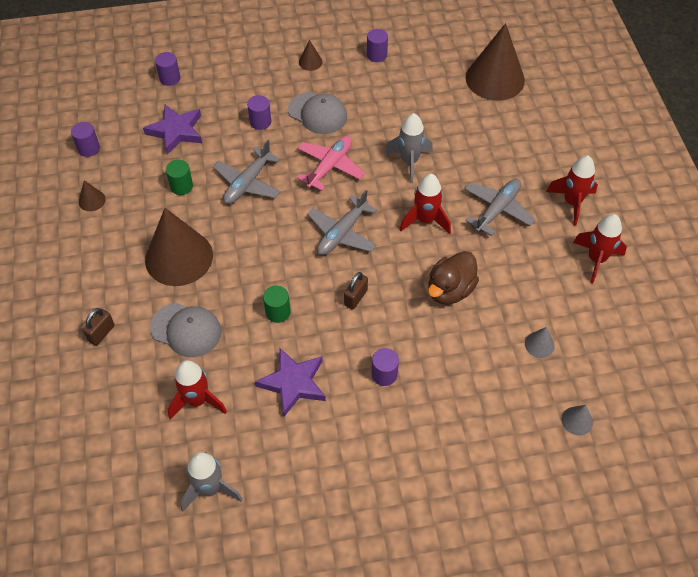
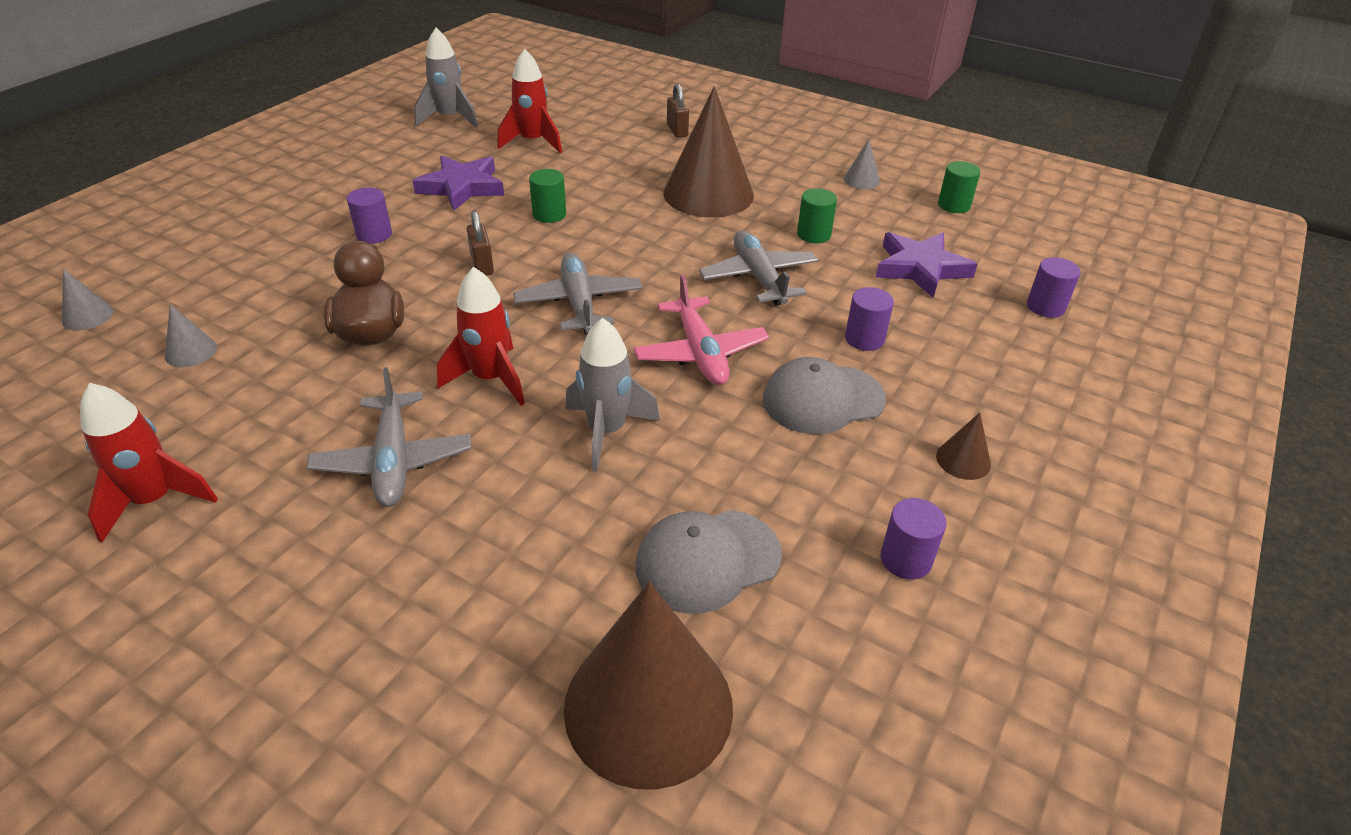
camera: 130 degrees right, 15 degrees down
purple cylinder [71,122,100,157] -> green cylinder [938,161,981,213]
brown cone [79,180,106,211] -> grey cone [844,140,880,189]
grey cap [150,303,221,357] -> grey cap moved to [636,510,782,614]
red rocket [546,155,598,226] -> none

